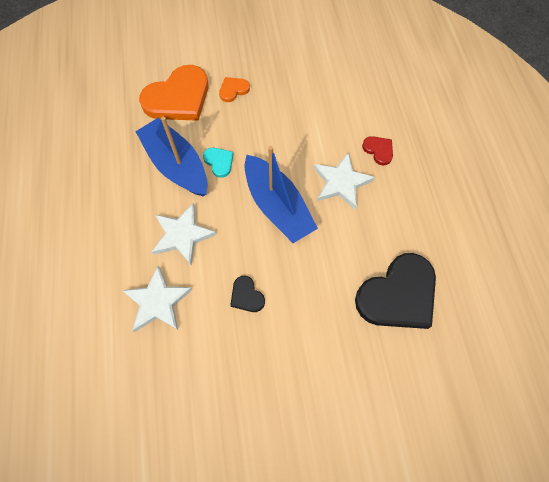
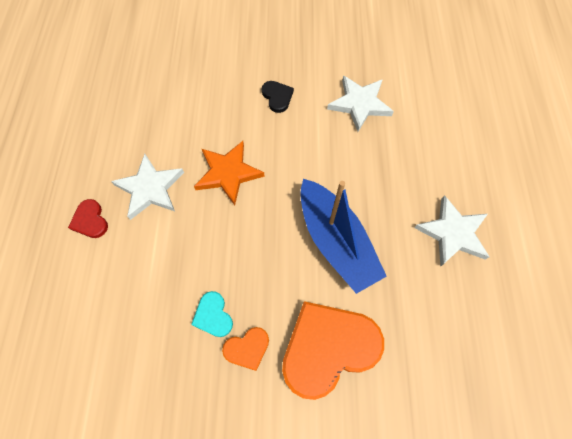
camera: 170 degrees left, 0 degrees up
white star [152,203,217,266] -> white star moved to [414,195,489,267]
turquoise heart [203,148,233,178] -> turquoise heart moved to [191,291,233,337]
blue boat [244,146,318,243] -> orange star [194,141,265,205]
black heart [355,253,436,329] -> none

